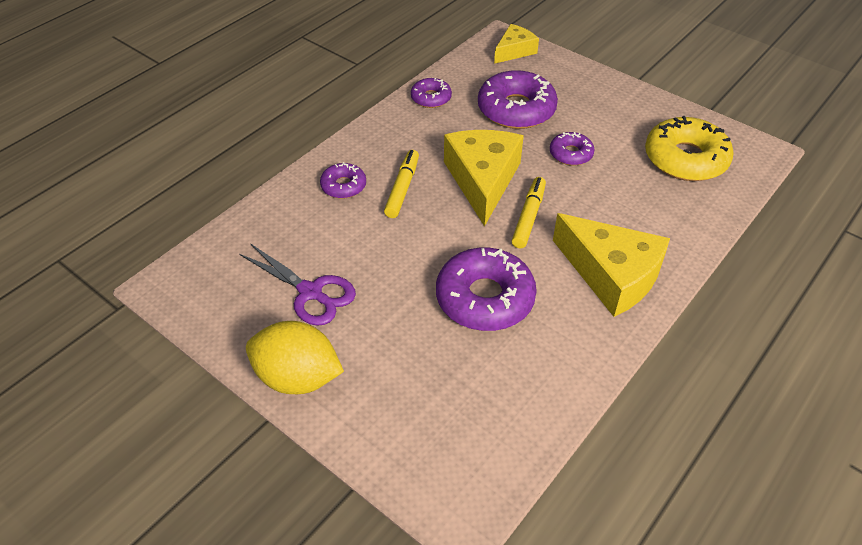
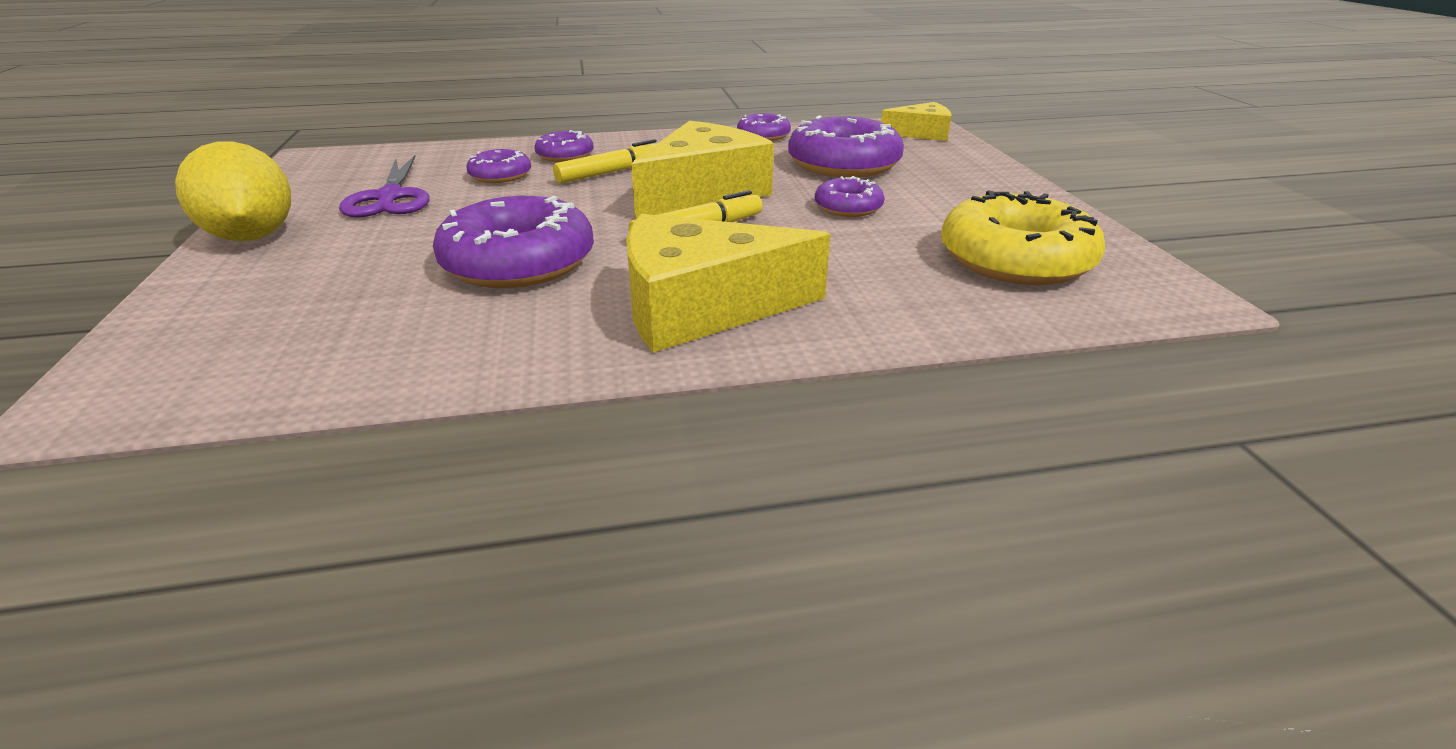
camera: 40 degrees right, 15 degrees down
yellow cheese [553,213,670,317] -> yellow cheese turned 90 degrees clockwise [626,214,830,353]
none -> purple donut [466,149,531,183]

